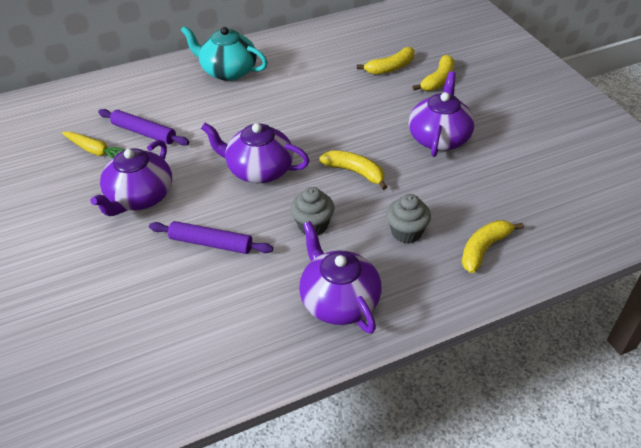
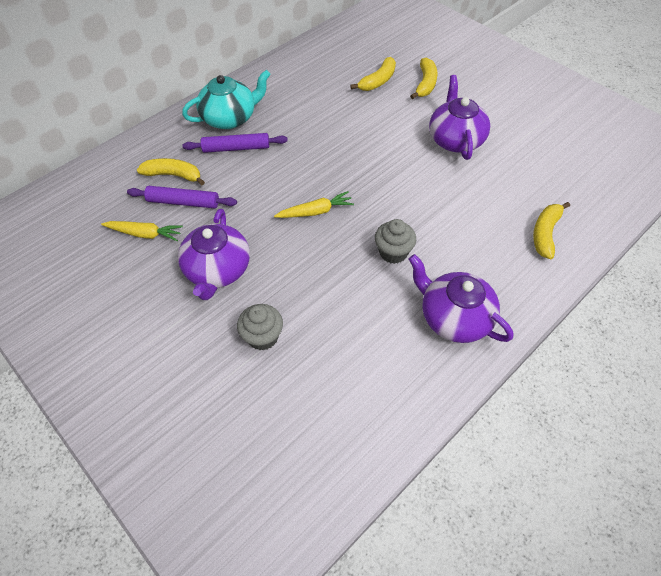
camera: 20 degrees left, 10 degrees up
purple rolling pin [149,221,273,254] -> purple rolling pin moved to [182,133,288,153]
turquoise teapot [181,26,268,81] -> turquoise teapot turned 150 degrees clockwise [182,70,271,129]
purple teapot [201,123,310,183] -> yellow carrot [274,191,354,218]
yellow banana [319,150,387,190] -> yellow banana moved to [137,158,205,185]
grey cupcake [386,194,431,243] -> grey cupcake moved to [237,304,283,351]

